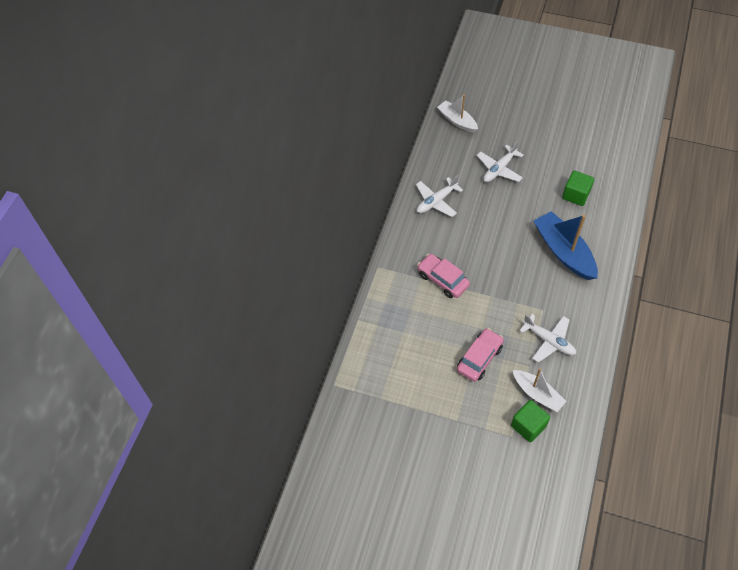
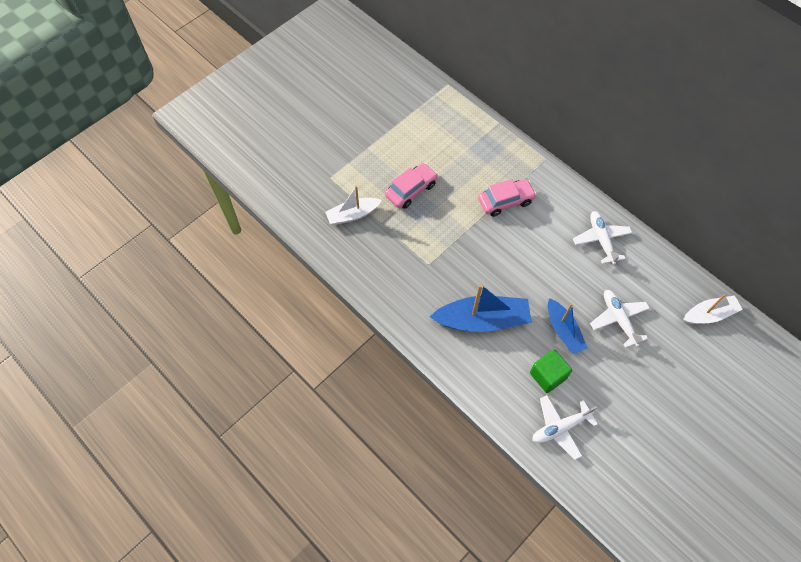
camera: 115 degrees right, 5 degrees up
pink car [457,328,504,382] -> pink car turned 105 degrees counterclockwise [385,163,438,209]
green cube [511,400,550,442] -> none
white plane [519,314,576,363] -> white plane moved to [532,395,598,460]
none -> blue boat [548,298,587,354]

